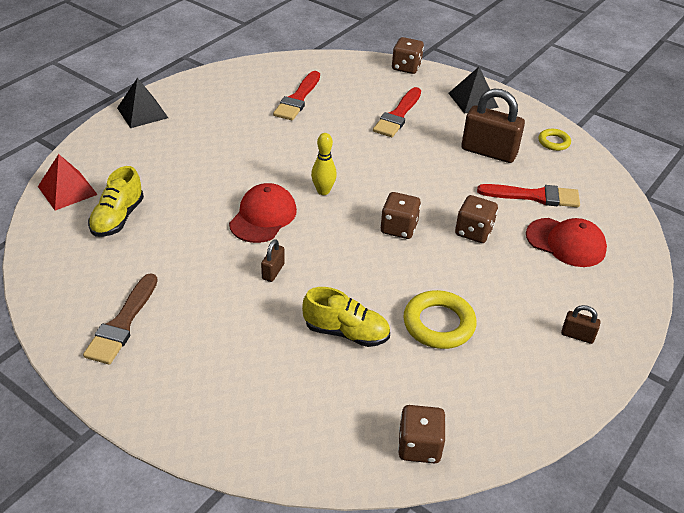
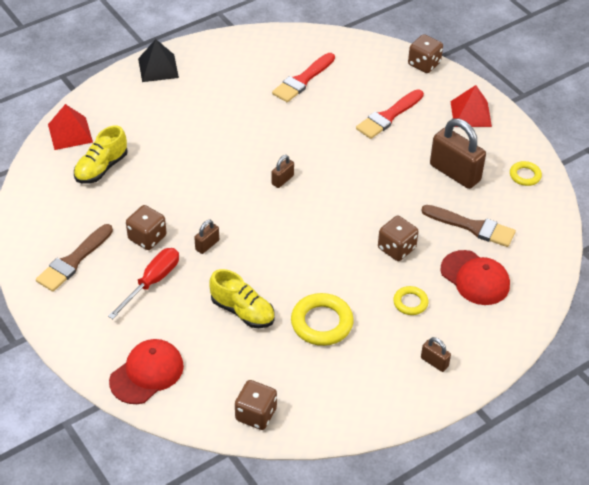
camera: 20 degrees right, 5 degrees up
red cap [229,183,297,243] -> red cap moved to [109,339,184,404]
yellow bowling pin [311,133,337,195] -> brown padlock [272,155,294,188]
brown dice [381,192,421,239] -> brown dice moved to [126,205,167,250]
black pyramid [448,67,499,114] -> red pyramid [450,85,492,127]
red brush [477,184,580,207] -> brown brush [421,205,516,247]
none -> red screwdriver [108,248,179,319]
none -> yellow ring [393,286,429,315]

